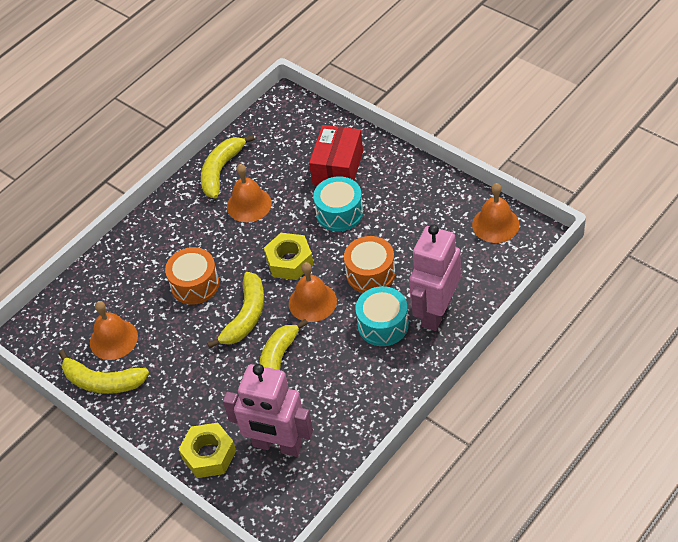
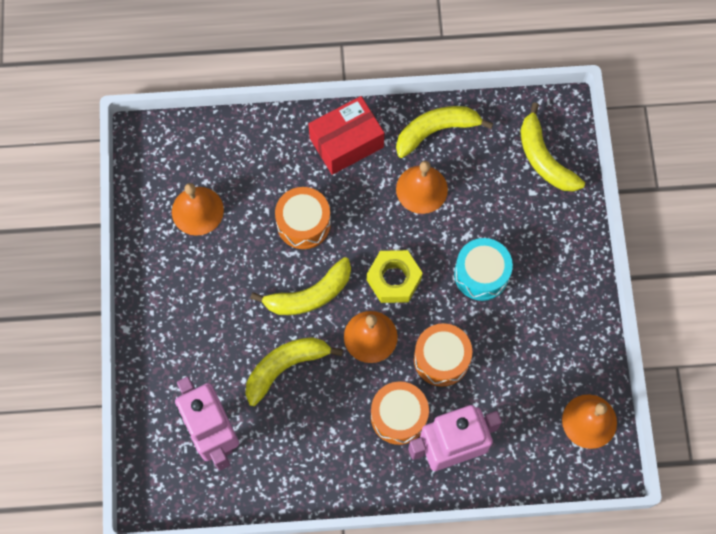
camera: 40 degrees right, 20 degrees up
yellow banana [58,350,149,394] -> yellow banana moved to [520,102,585,192]
yellow nut [178,423,236,478] -> none
red box [309,125,363,185] -> red box moved to [308,96,384,175]
turquoise drum [355,286,409,346] -> orange drum [371,381,429,445]

